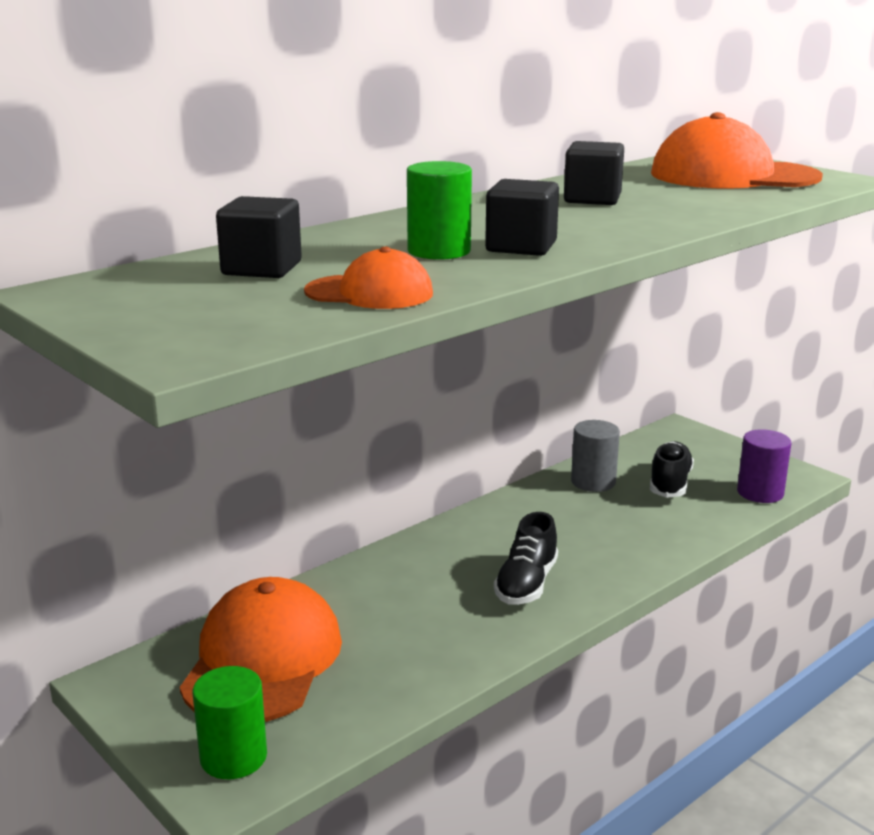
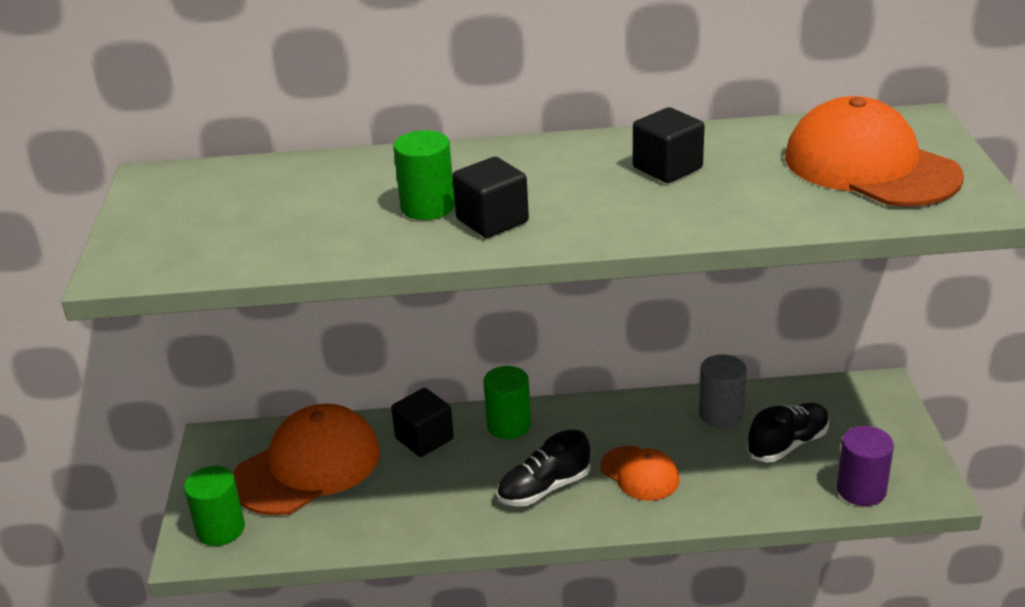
camera: 40 degrees right, 10 degrees up
black cube [216,196,302,278] -> black cube moved to [391,388,454,457]
orange cap [304,247,433,309] -> orange cap moved to [600,446,680,501]
none -> green cylinder [483,366,531,439]

